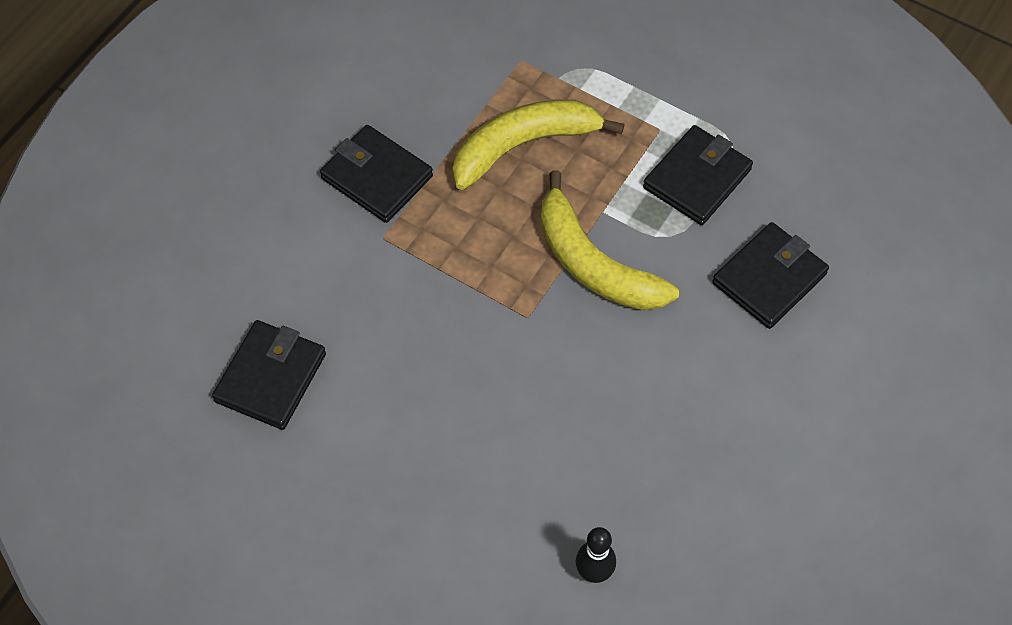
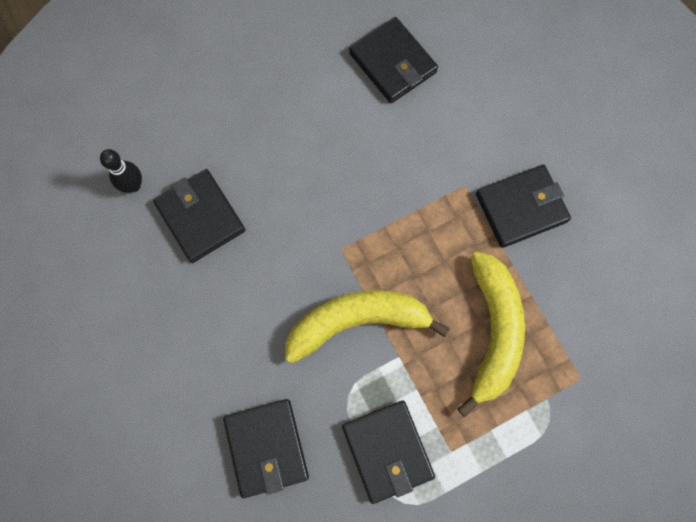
camera: 120 degrees right, 15 degrees up
none -> black wallet [153,169,245,263]

